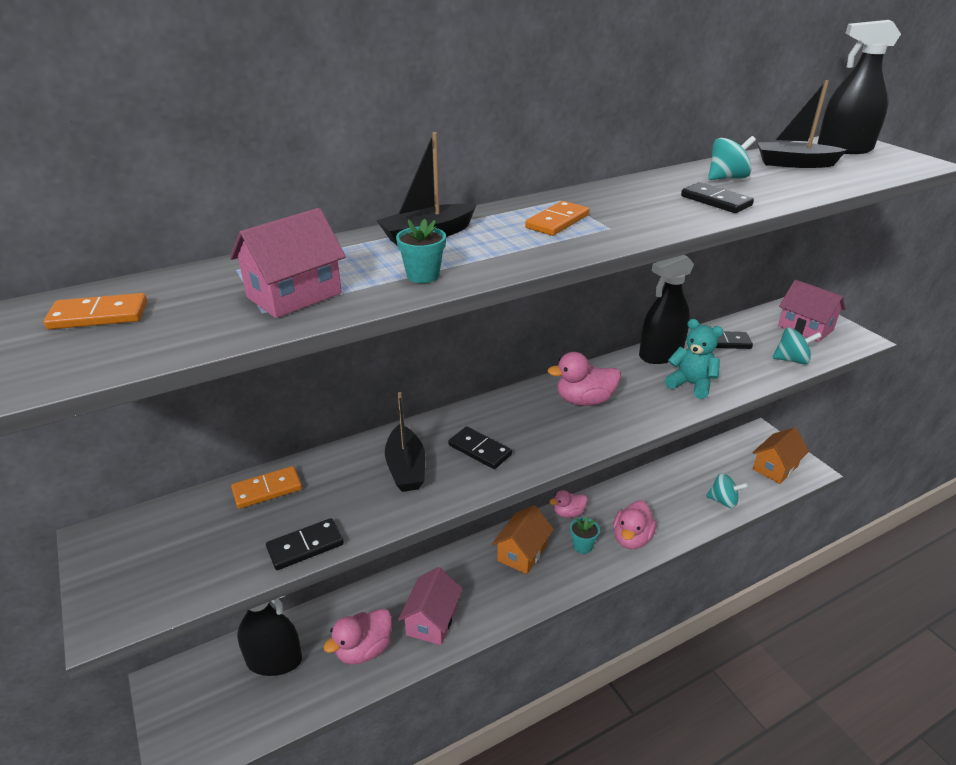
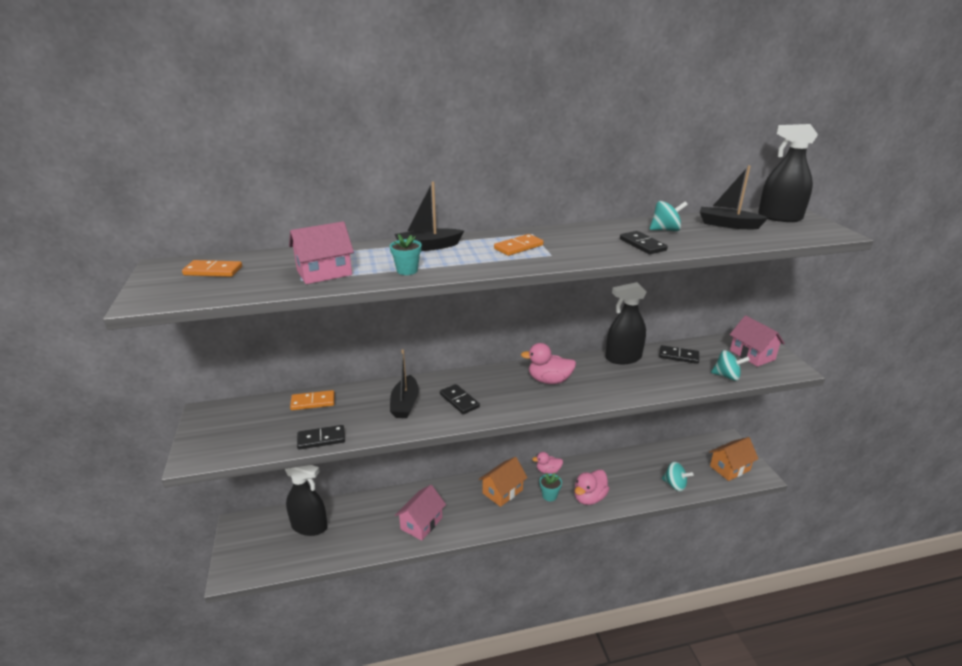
camera: 15 degrees right, 5 degrees down
pink duck [323,608,392,665] -> none
turquoise teddy bear [665,319,724,399] -> none

